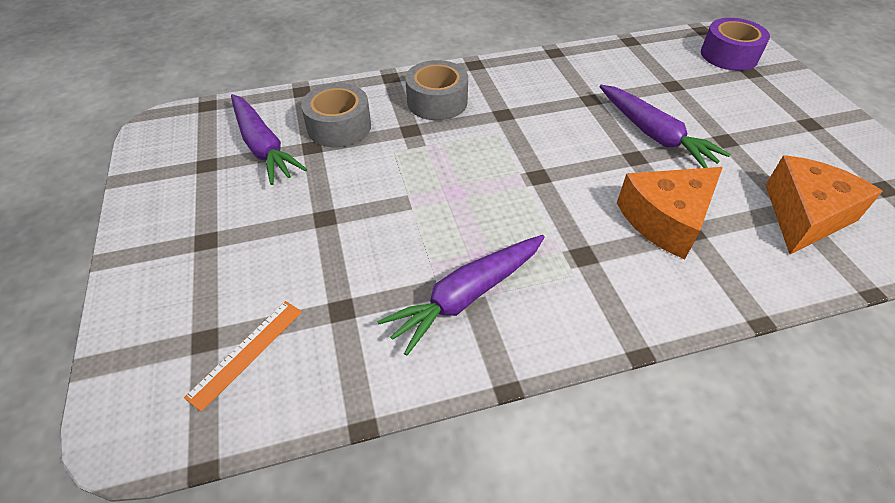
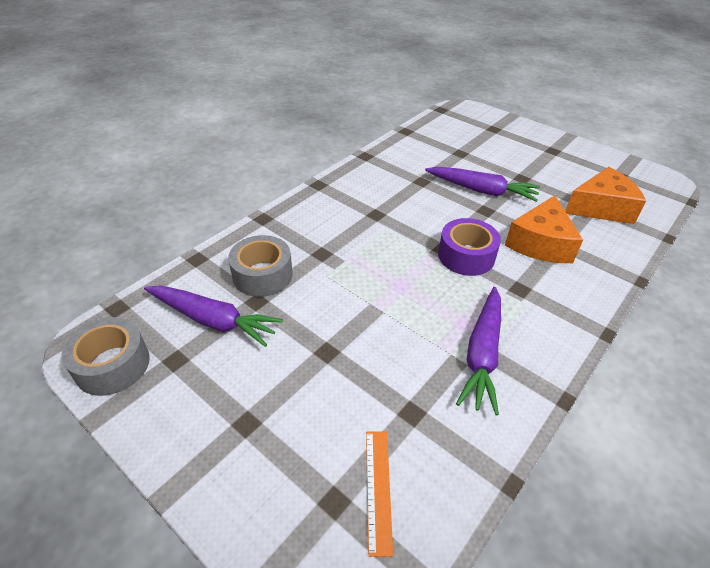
camera: 35 degrees left, 5 degrees down
grey tape [406,60,468,120] -> grey tape moved to [62,317,150,396]
purple tape [701,18,770,71] -> purple tape moved to [438,218,501,276]
orange cheese [766,155,883,254] -> orange cheese turned 75 degrees clockwise [565,167,646,224]

